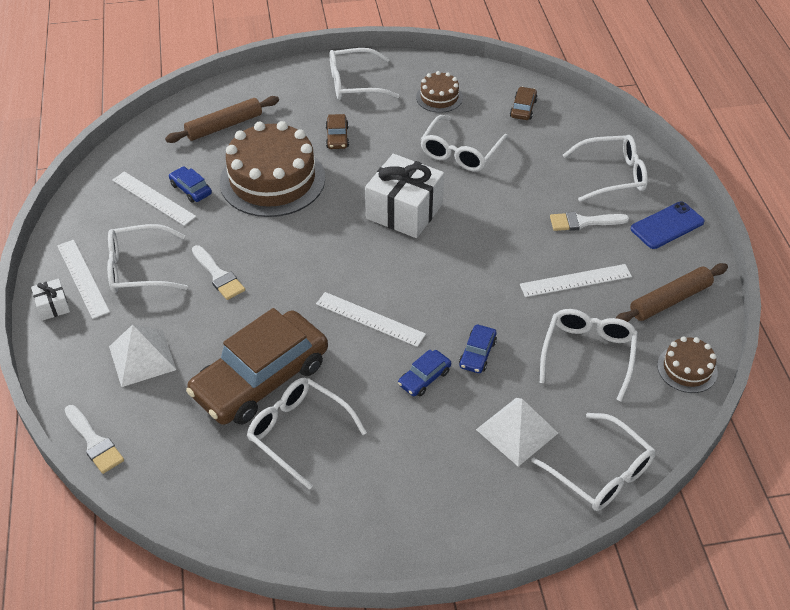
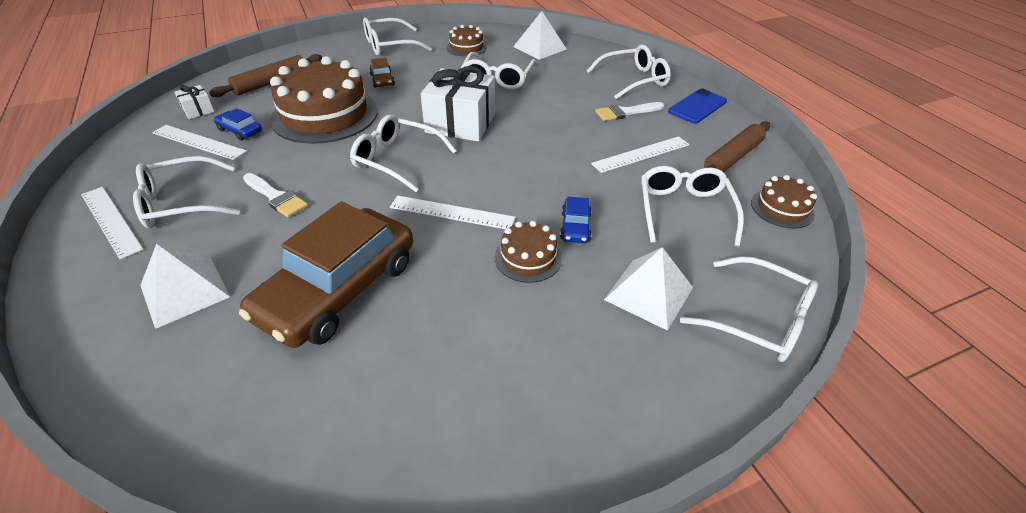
camera: 15 degrees left, 5 degrees down
white gift [31,279,70,321] -> white gift moved to [175,85,215,119]
white brush [65,405,124,474] -> none
white glasses [247,378,367,490] -> white glasses moved to [350,115,457,192]
blue car [398,349,451,396] -> brown cake [495,221,562,283]
brown car [510,87,537,120] -> white pyramid [513,11,567,60]

